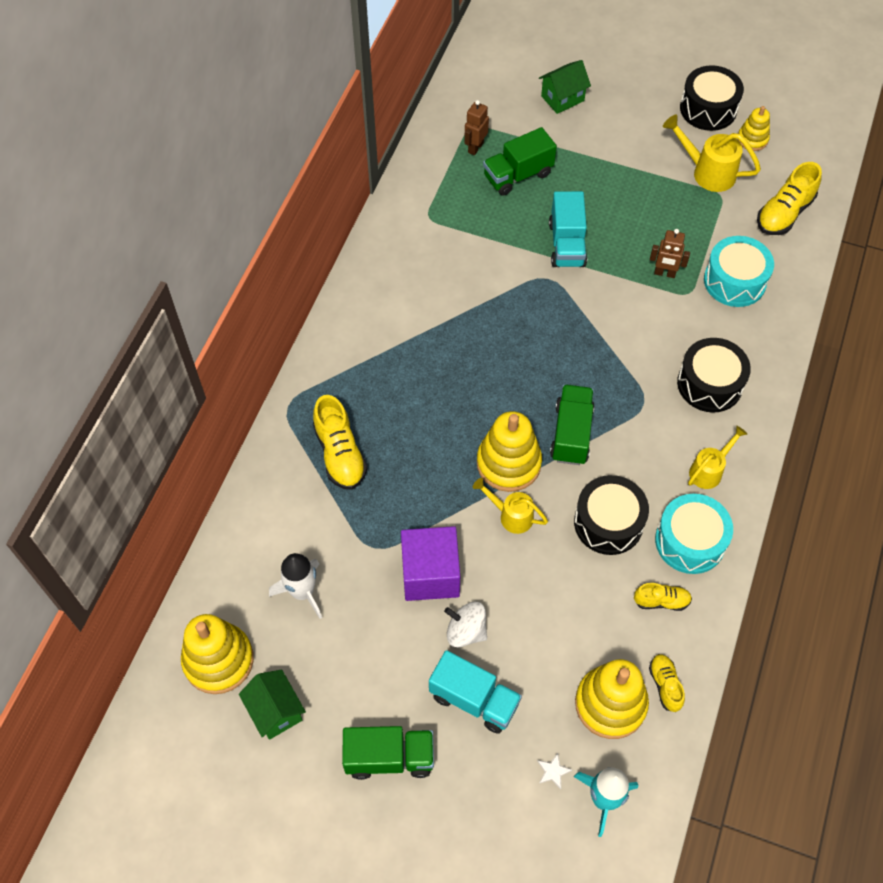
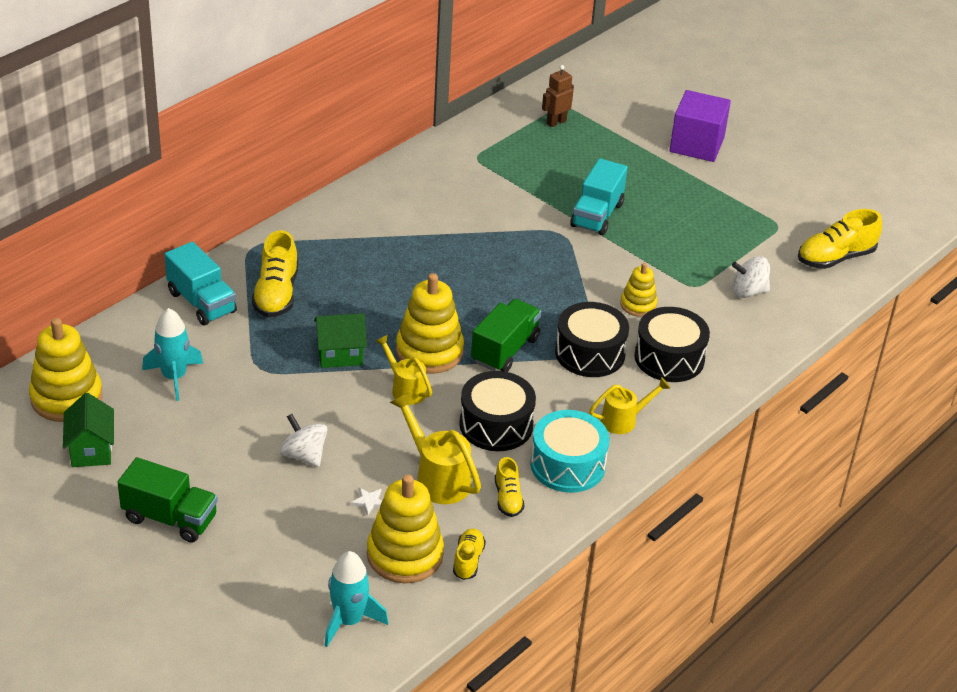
camera: 20 degrees right, 20 degrees down
white rocket [269,553,322,619] -> turquoise rocket [142,308,203,401]
purple cube [401,526,460,601] -> purple cube moved to [669,90,731,162]
turquoise truck [429,650,522,734] -> turquoise truck moved to [164,242,237,325]
green truck [483,127,557,196] -> none
white star [537,753,572,789] -> white star moved to [351,487,382,516]
green house [539,60,591,114] -> green house moved to [314,313,367,368]
yellow shoe [634,583,692,611] -> yellow shoe turned 60 degrees clockwise [495,457,524,517]
brown robot [650,229,690,278] -> none
yellow watering can [663,115,761,192] -> yellow watering can moved to [390,392,481,504]
black drum [680,65,744,131] -> black drum moved to [555,302,629,377]
turquoise drum [704,236,774,307] -> white spinning top [732,256,770,298]
yellow stacking toy [738,106,770,151] -> yellow stacking toy moved to [620,263,657,317]

